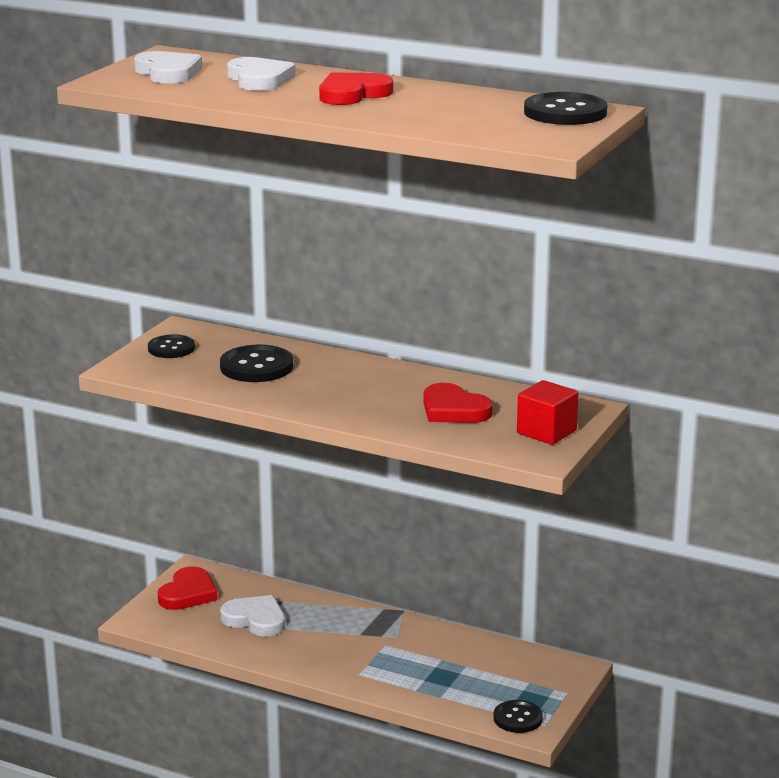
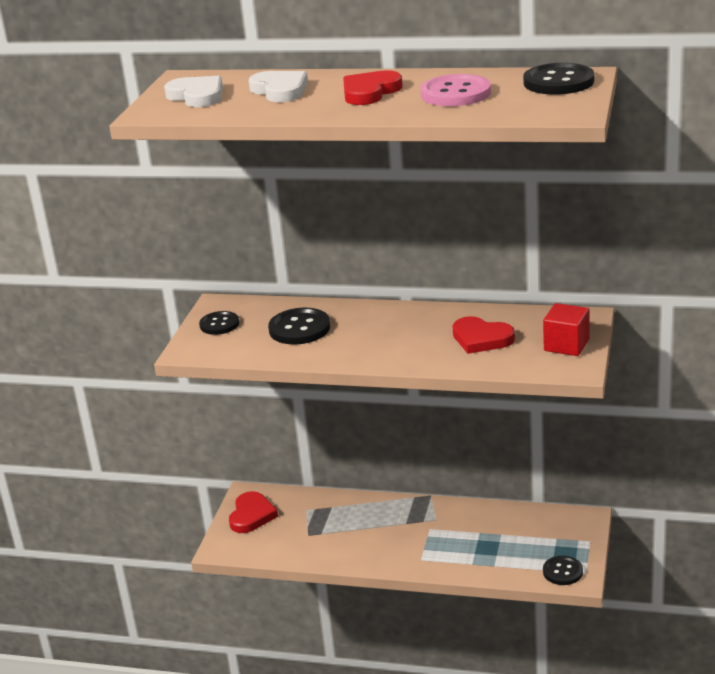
camera: 10 degrees left, 5 degrees up
white heart [220,595,285,636] -> none
none -> pink button [420,74,491,106]

